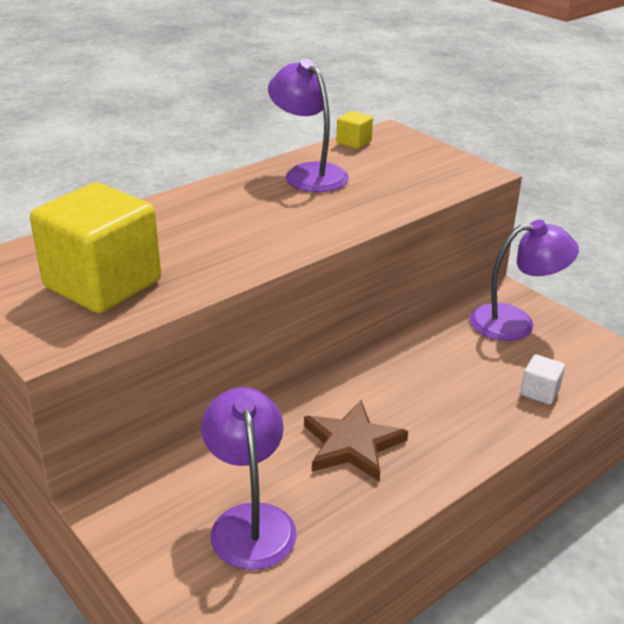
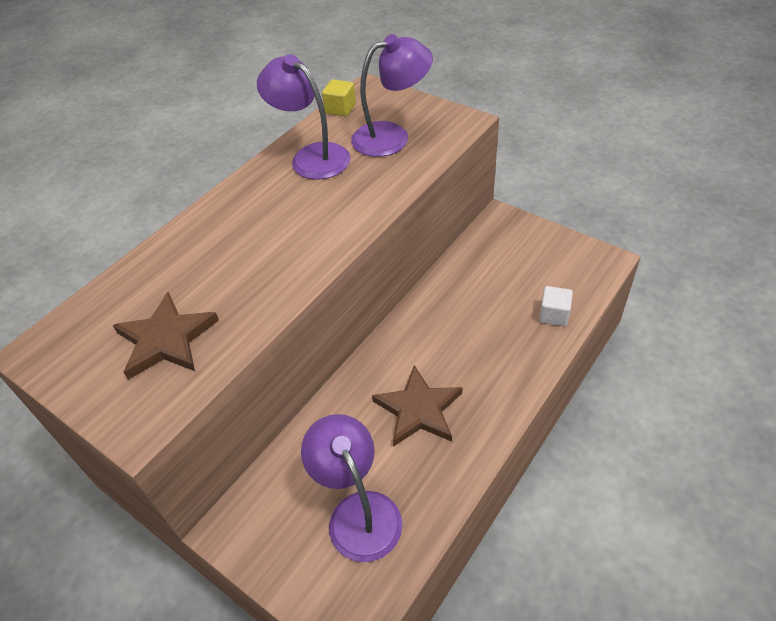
camera: 10 degrees left, 15 degrees up
yellow cube [30,182,161,313] -> brown star [113,292,219,380]
purple lamp [469,220,579,341] -> purple lamp moved to [351,34,433,157]

